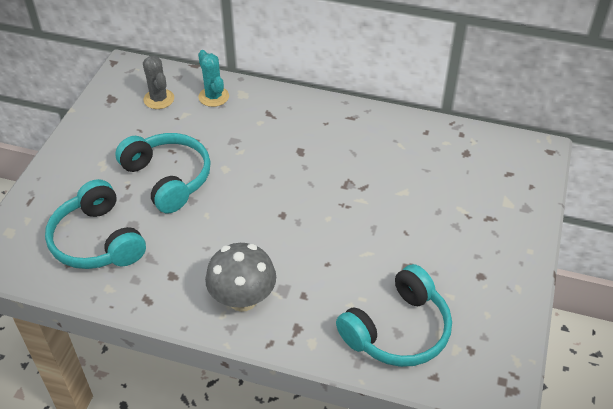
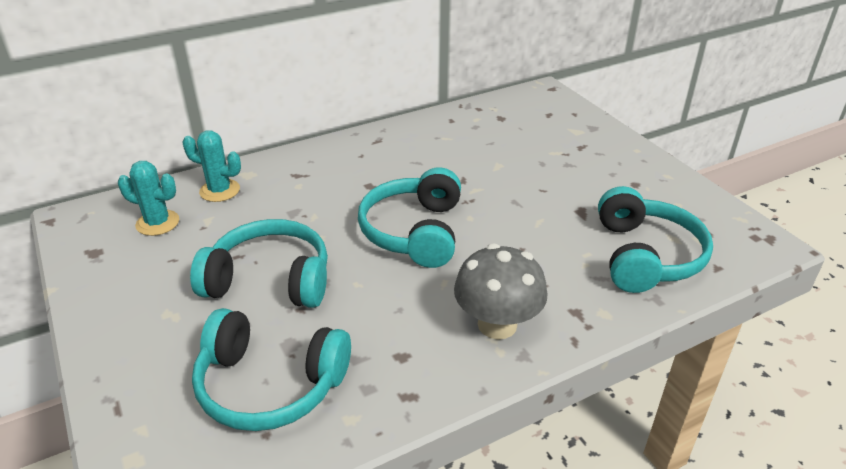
camera: 45 degrees left, 10 degrees down
grey cactus [143,56,174,109] -> turquoise cactus [118,161,179,236]
none -> turquoise headphones [358,167,461,268]

